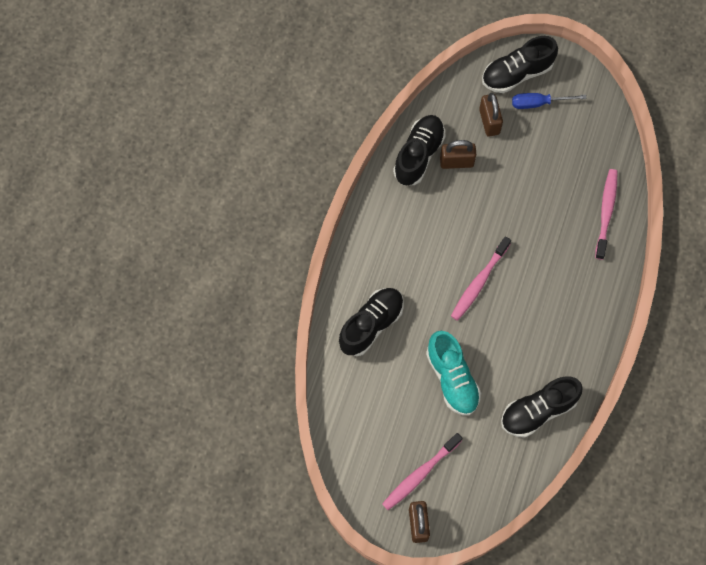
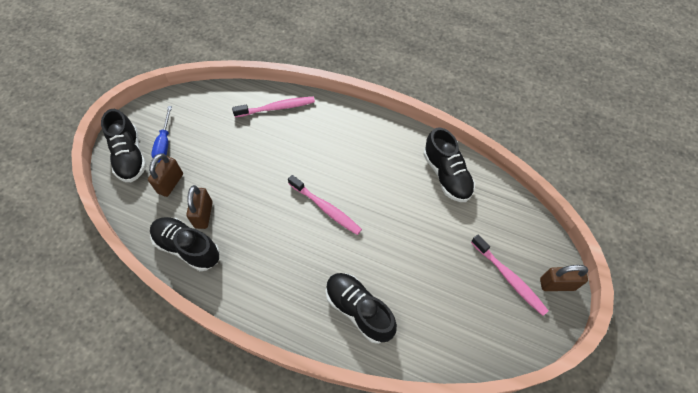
camera: 85 degrees left, 10 degrees down
turquoise shoe [426,331,481,416] -> none
brown padlock [479,93,503,137] -> brown padlock turned 60 degrees counterclockwise [148,153,183,197]
pink toothbrush [595,169,617,260] -> pink toothbrush turned 150 degrees clockwise [232,97,315,117]

